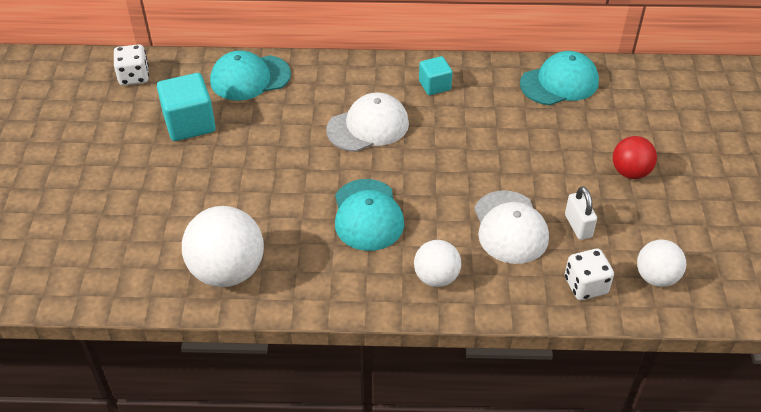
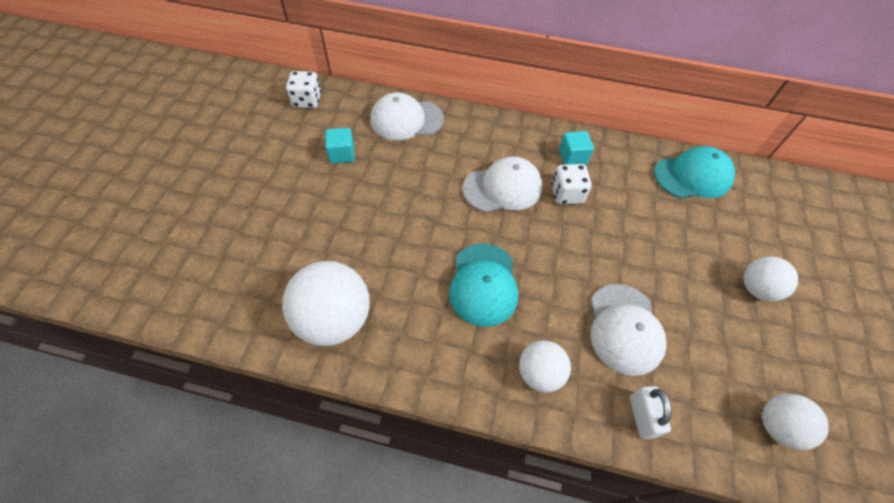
camera: 10 degrees right, 10 degrees up
turquoise cube [157,73,216,141] -> turquoise cube [325,128,355,164], size x0.60
turquoise cap [210,50,291,101] -> white cap [370,92,444,140]
white padlock [565,186,597,240] -> white padlock moved to [630,386,672,439]
white dice [565,249,614,300] -> white dice moved to [551,164,592,204]
red ball [613,136,657,179] -> white ball [744,256,798,301]

